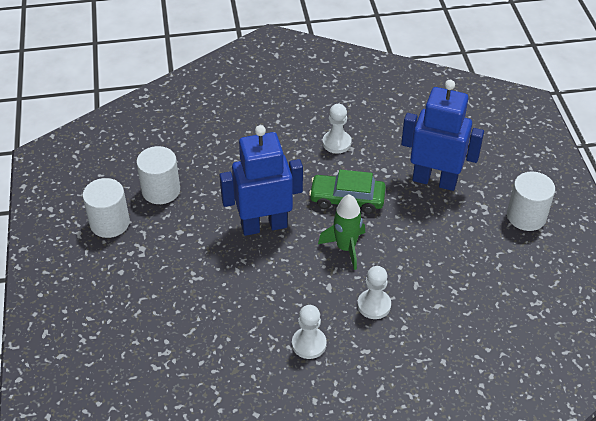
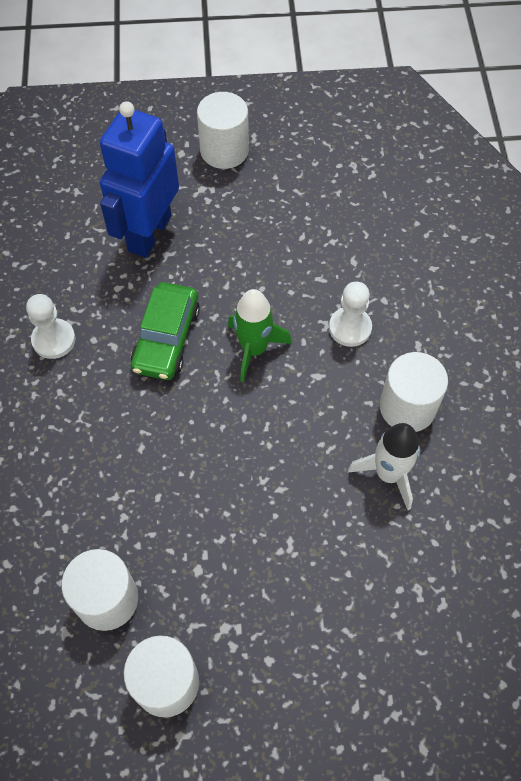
camera: 85 degrees left, 15 degrees up
blue robot [219,125,303,236] -> none
white pawn [292,305,327,359] -> white cylinder [380,352,448,432]
none -> white rocket [348,423,420,510]

